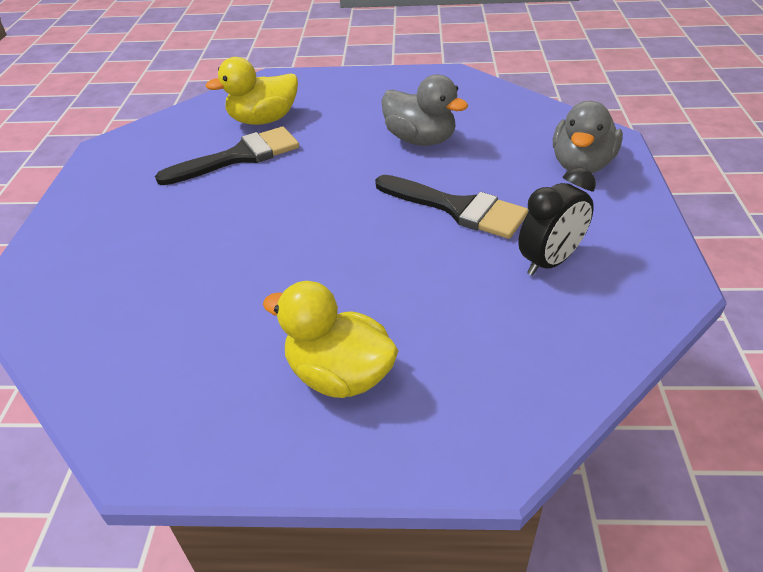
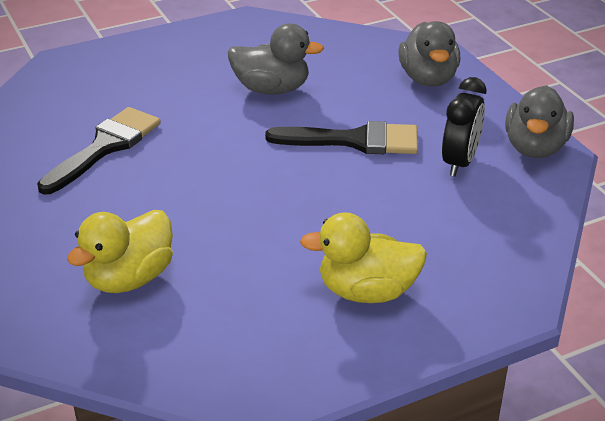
camera: 30 degrees left, 5 degrees down
yellow duck [205,57,298,125] -> yellow duck moved to [67,210,173,293]
none -> grey duck [505,85,574,158]

